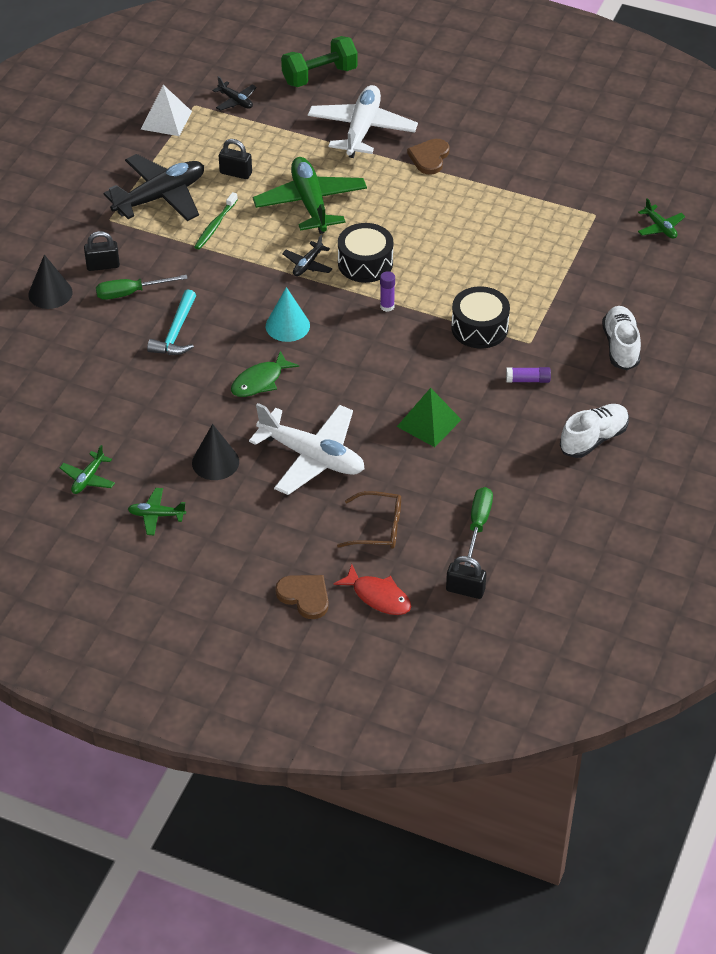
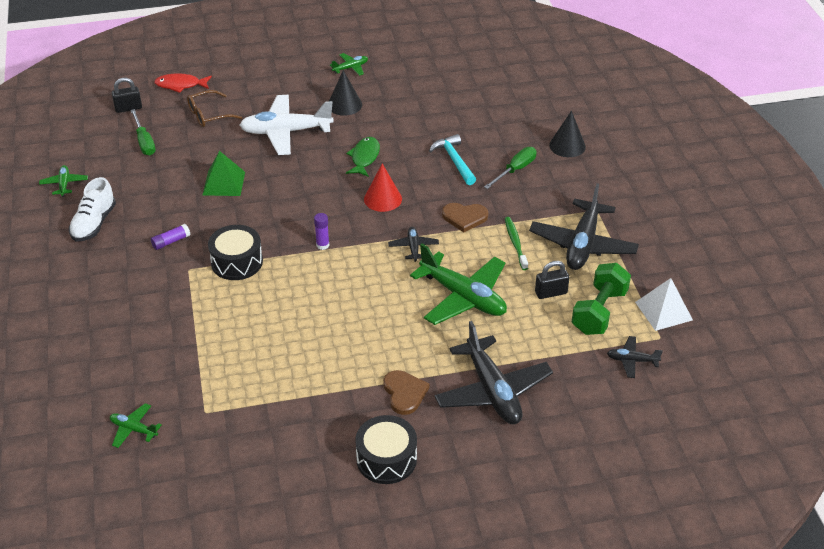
camera: 145 degrees right, 5 degrees down
green plane [59,445,115,494] -> green plane moved to [39,165,88,197]
black padlock [84,231,120,271] -> none
turquoise cone [266,287,310,342] -> red cone [364,163,402,212]
brown heart [275,575,329,619] -> brown heart moved to [442,203,488,233]
green dumbbell [281,36,358,87] -> green dumbbell moved to [572,263,631,335]
white plane [308,85,418,158] -> black plane [434,321,553,424]
black drum [338,223,393,283] -> black drum moved to [355,415,417,484]
white shoe [602,306,641,370] -> none

